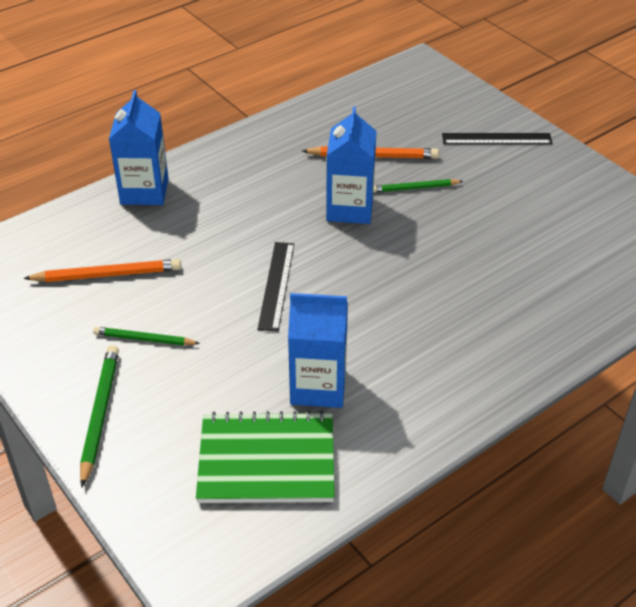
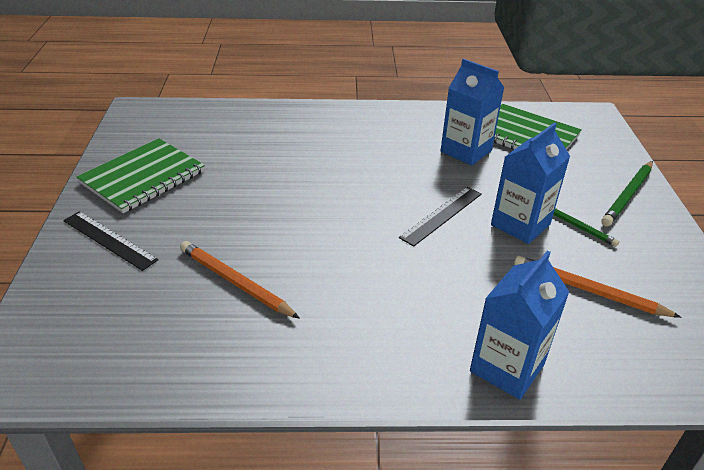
camera: 145 degrees left, 5 degrees down
blue carton [326,106,377,224] -> blue carton moved to [491,122,570,244]
green pencil [374,179,463,193] -> none
none -> green notebook [77,138,205,213]

